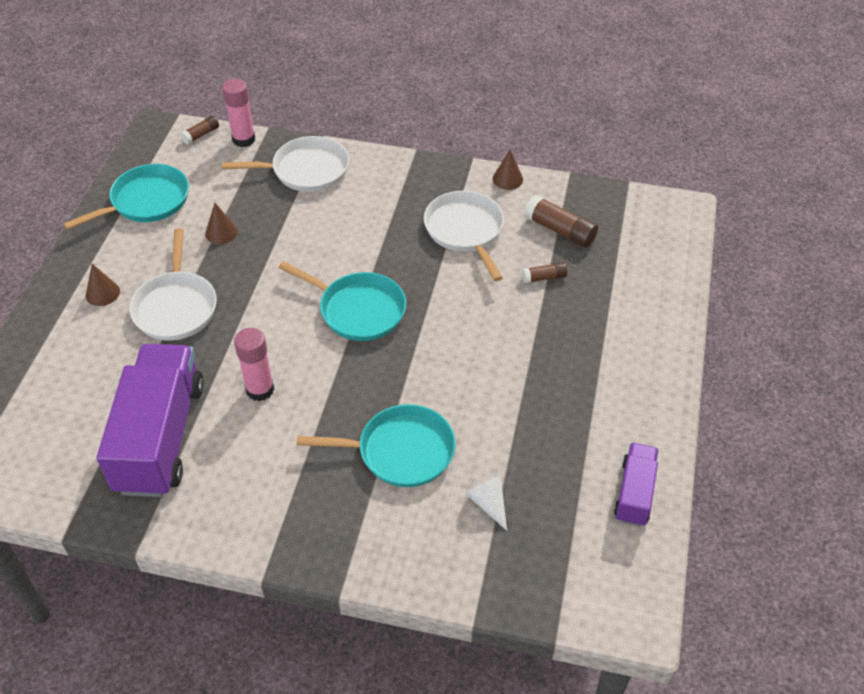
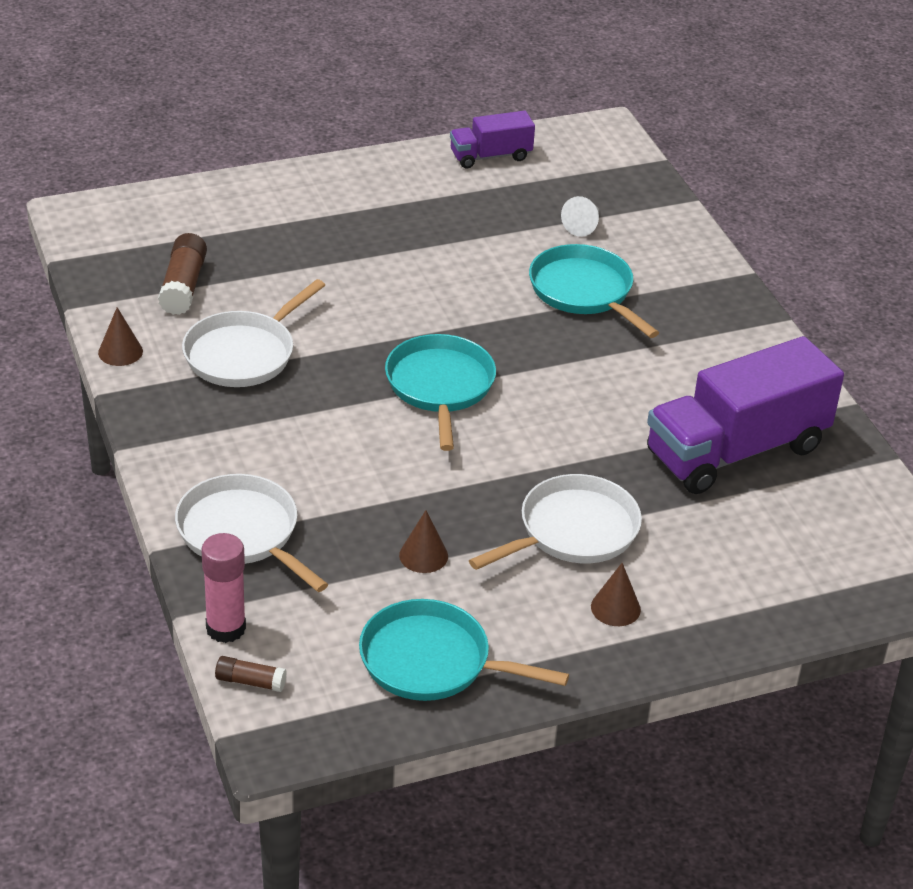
camera: 125 degrees left, 10 degrees down
pink glue stick [234,328,274,401] -> none
brown glue stick [522,262,567,283] -> none

